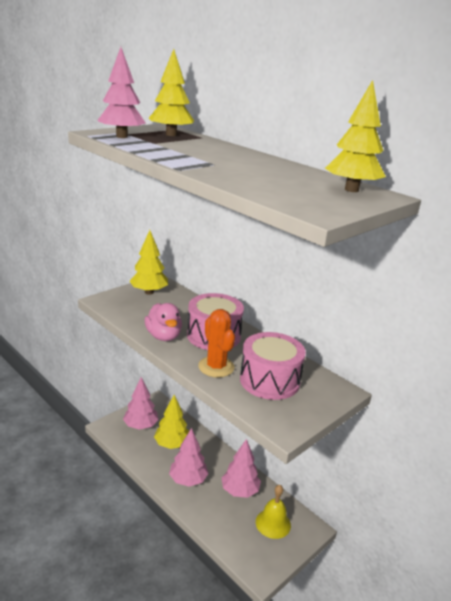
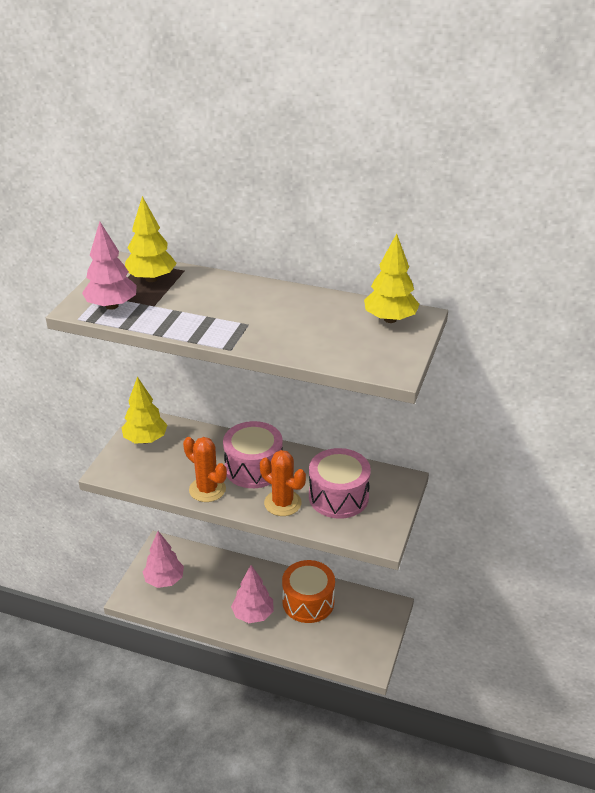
camera: 25 degrees left, 10 degrees up
pink duck [145,303,182,341] -> orange cactus [183,437,227,502]
yellow tree [154,395,189,449] -> none
pink tree [221,439,261,498] -> orange drum [282,560,335,623]
yellow bell [256,485,291,539] -> none

